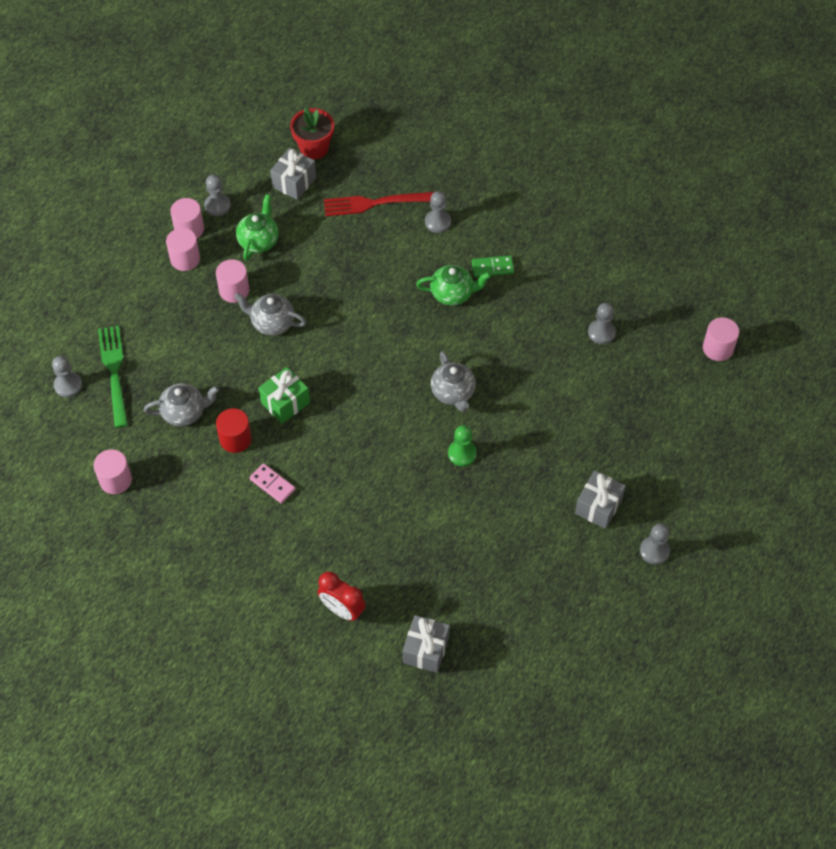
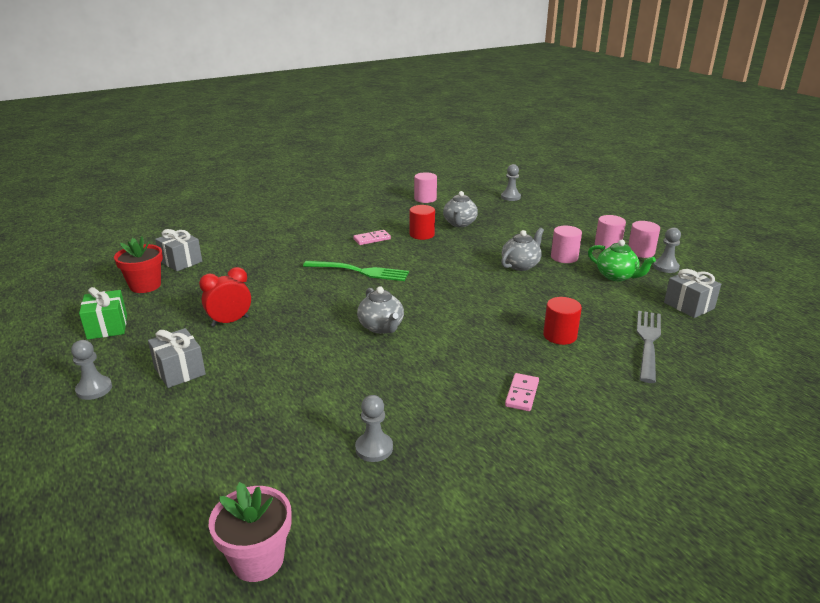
camera: 115 degrees right, 30 degrees down
green fork [98,326,128,428] -> green fork moved to [303,261,409,281]
green gift [259,367,310,424] -> green gift moved to [79,287,127,340]
red flower pot [290,107,334,159] -> red flower pot moved to [114,236,163,293]
red clock [318,572,365,621] -> red clock moved to [199,267,251,327]
red fork [324,192,434,216] -> grey fork [637,311,661,383]
green teapot [416,265,491,306] -> none
grey pawn [425,191,451,233] -> none
grey teapot [431,351,476,412] -> grey teapot turned 120 degrees counterclockwise [357,286,404,334]
green pawn [448,425,477,467] -> none
green domino [472,256,514,277] -> pink domino [505,373,539,411]
pink cylinder [703,317,739,361] -> pink flower pot [209,482,292,582]
none -> red cylinder [543,297,582,345]

